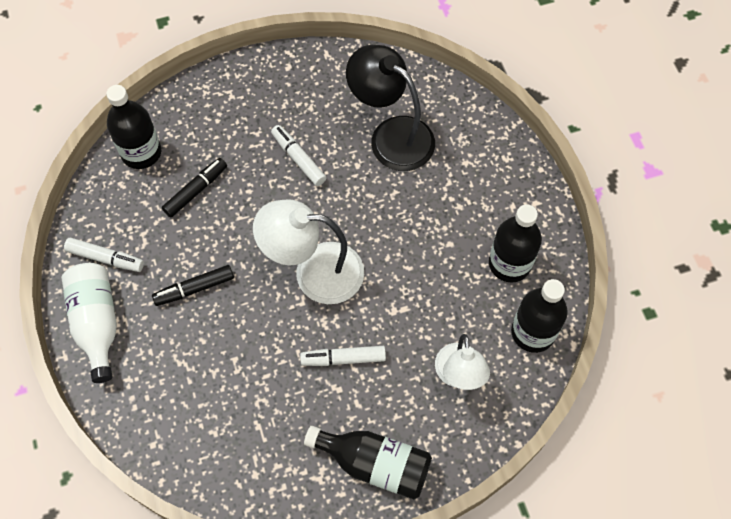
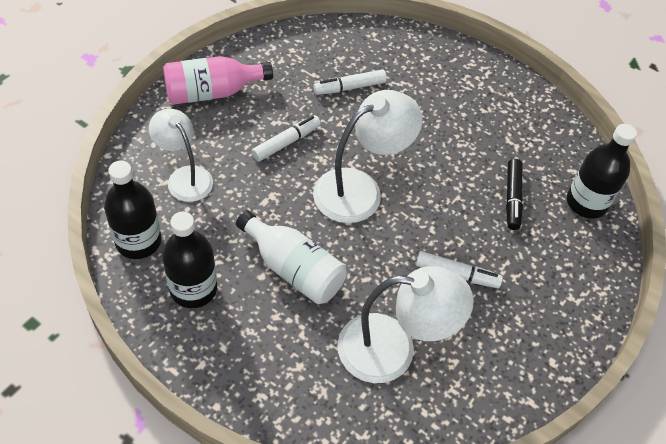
camera: 140 degrees right, 10 degrees down
white bottle [61,263,117,383] -> white bottle moved to [236,210,347,304]
white marker [64,238,144,272] -> white marker moved to [313,69,387,95]
black marker [152,265,234,306] -> none
black bottle [304,426,432,499] -> pink bottle [163,56,273,105]
black lamp [346,45,435,171] -> white lamp [337,266,474,383]

